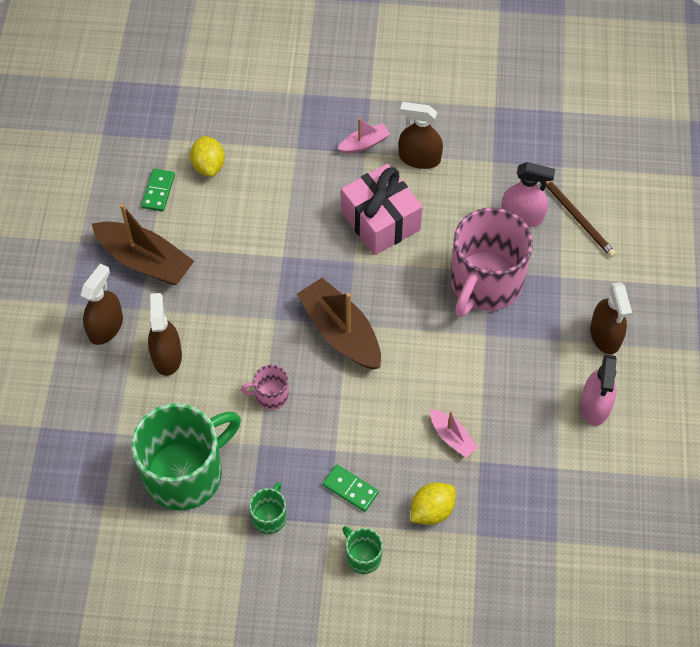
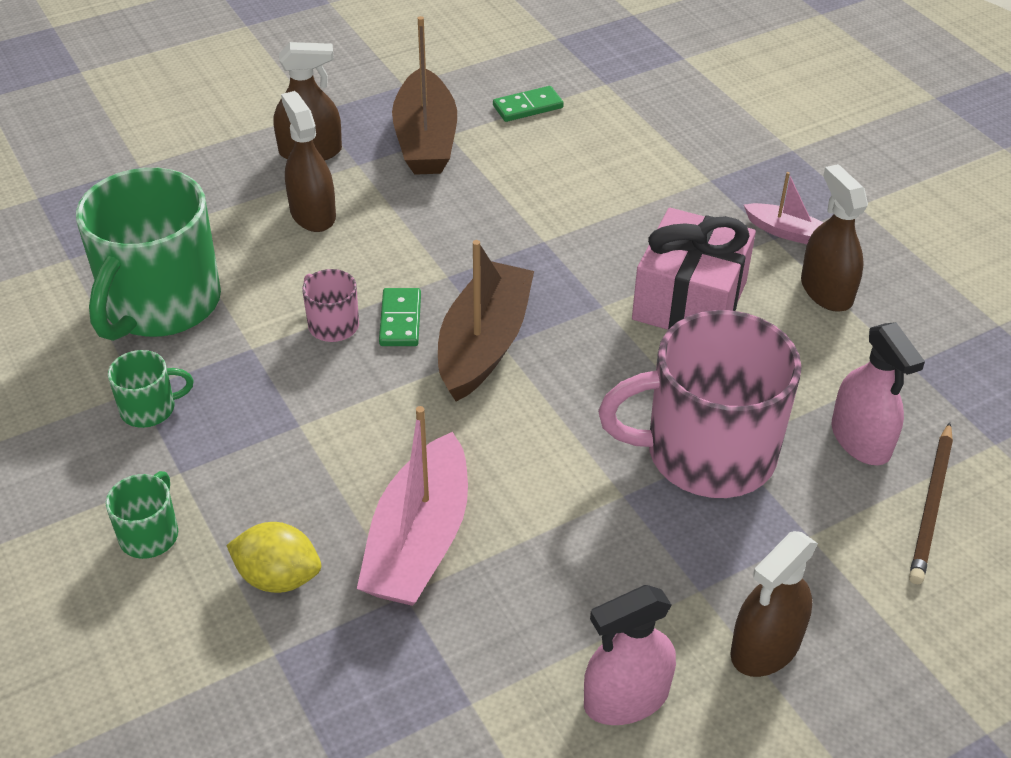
camera: 55 degrees right, 15 degrees down
green mug [131,403,241,511] -> green mug turned 90 degrees clockwise [76,168,221,341]
brown spray bottle [148,293,182,376] -> brown spray bottle turned 75 degrees counterclockwise [281,91,336,232]
yellow lemon [190,136,225,177] -> none
green domino [323,465,379,512] -> green domino moved to [379,288,421,346]
pink boat [430,409,478,458] -> pink boat [357,406,468,606], size x1.95

